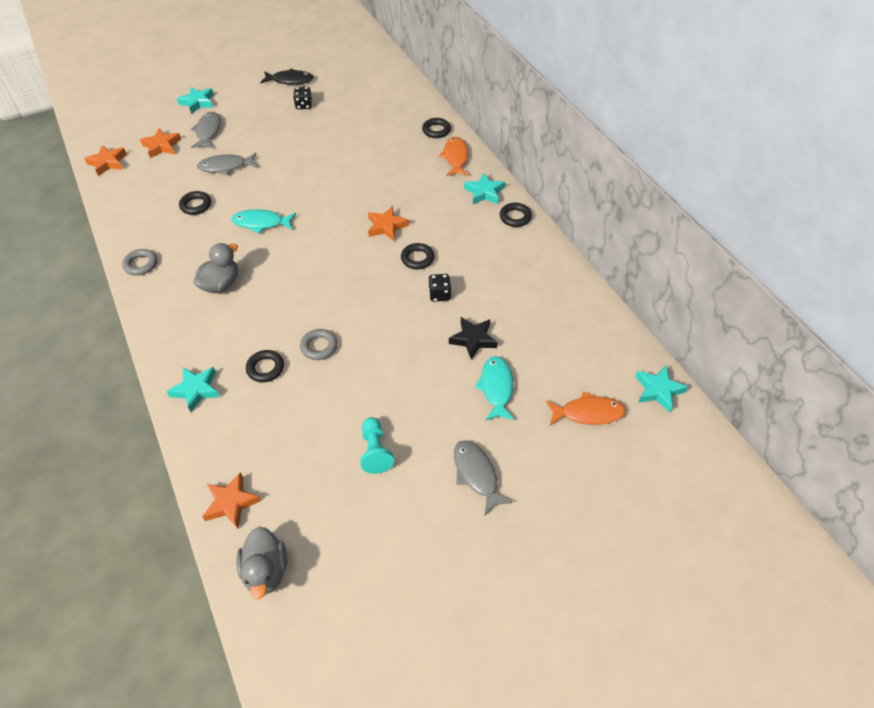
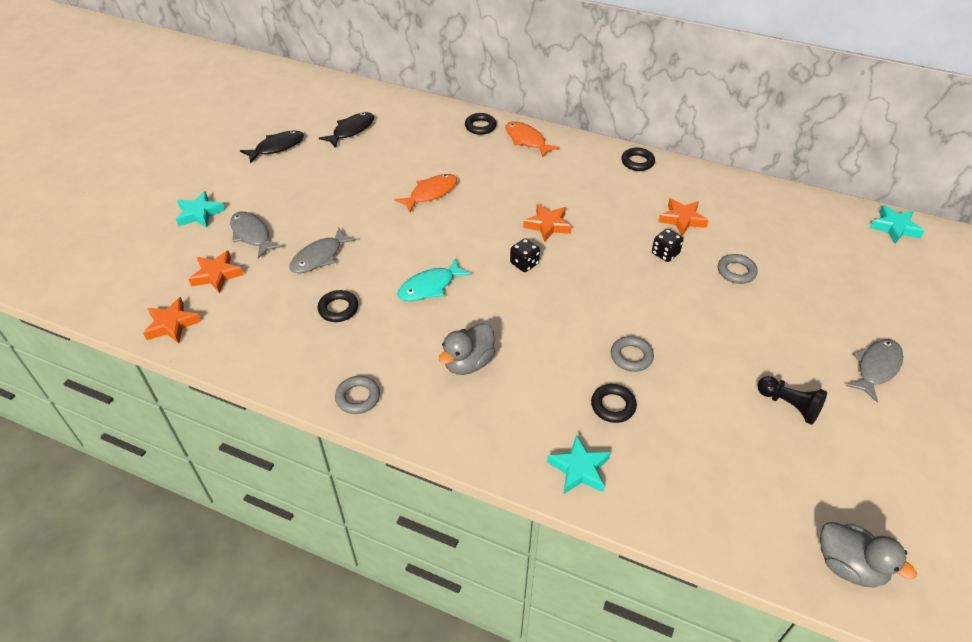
camera: 40 degrees left, 5 degrees down
grey duck [193,243,238,293] -> grey duck turned 135 degrees counterclockwise [439,323,496,375]
orange star [202,472,261,528] -> orange star moved to [658,198,709,236]
black dice [293,87,312,109] -> black dice moved to [510,238,540,272]
turquoise pawn [360,417,394,474] -> black pawn [757,376,827,425]
black ring [401,243,435,269] -> none
black star [449,317,498,360] -> grey ring [718,254,758,284]
grey fish [454,440,512,515] -> grey fish turned 105 degrees clockwise [846,339,903,402]
turquoise star [464,173,505,204] -> none
turquoise fish [475,356,515,421] -> none
orange fish [546,391,626,425] -> orange fish moved to [394,174,457,213]
none -> black fish [319,112,374,147]

